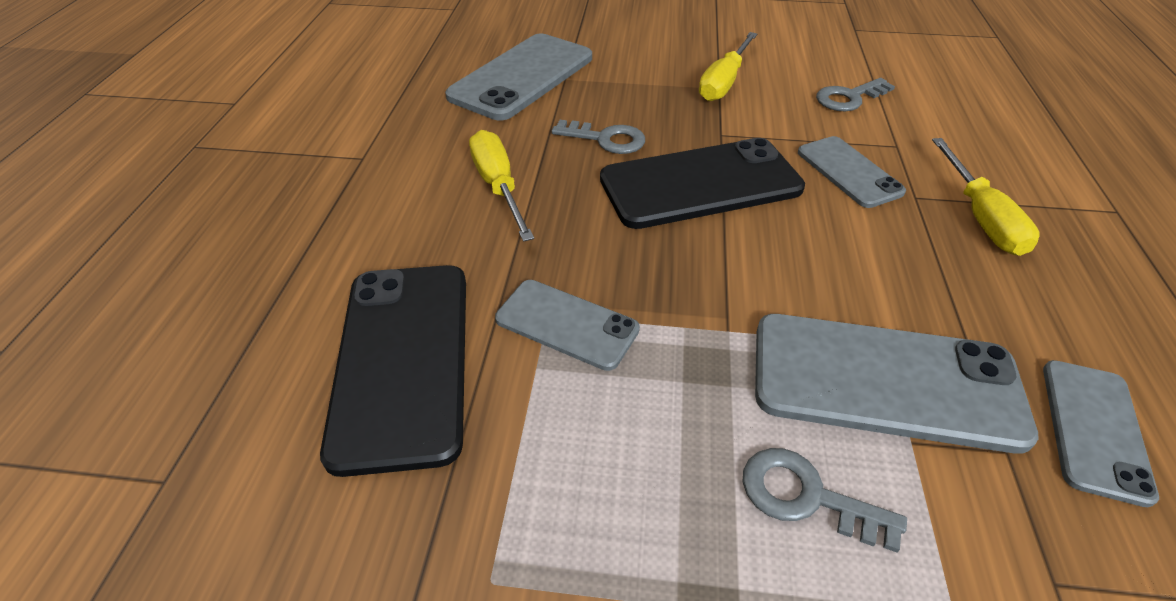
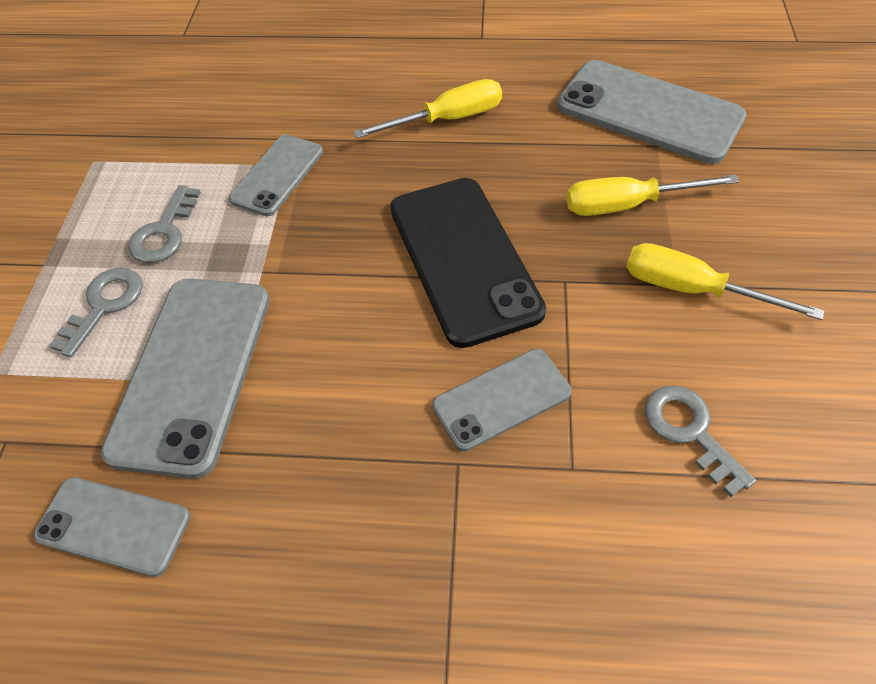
camera: 90 degrees right, 10 degrees up
black phone [320,265,466,477] -> none
grey key [552,120,645,154] -> grey key moved to [128,185,201,263]
yellow screwdriver [932,138,1040,256] -> yellow screwdriver moved to [566,174,739,216]

